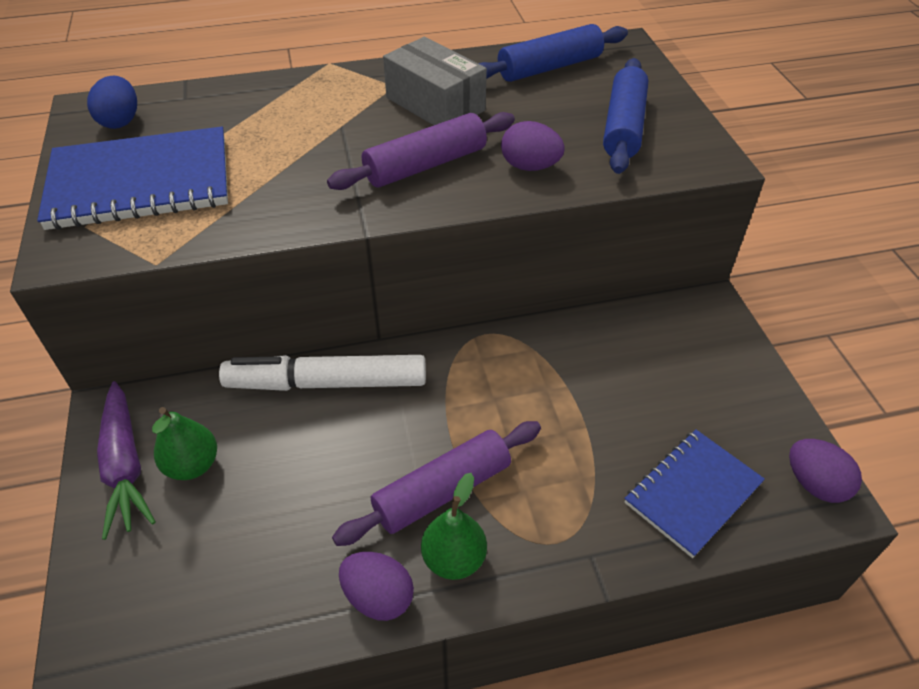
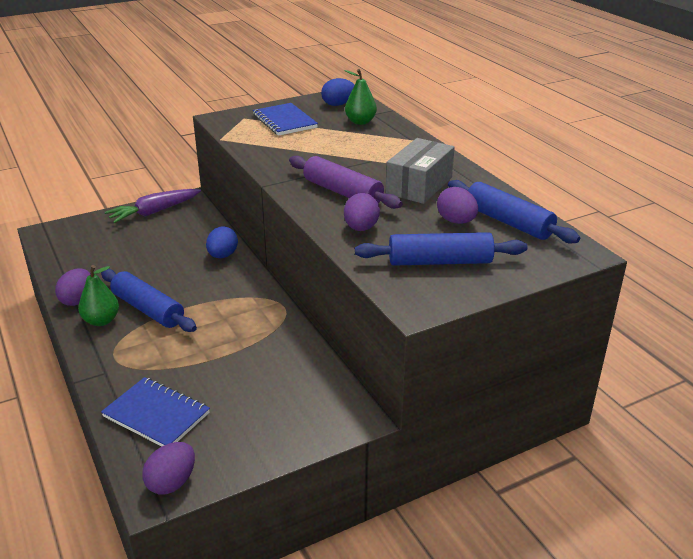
camera: 75 degrees right, 15 degrees down
blue notebook [37,127,228,230] -> blue notebook [253,103,318,136], size x0.63
green pear [152,407,217,480] -> green pear moved to [344,69,377,125]
white marker [219,355,426,391] -> blue egg [206,226,238,258]
purple rolling pin [332,421,541,546] -> blue rolling pin [101,269,197,332]
none -> purple egg [437,187,478,224]

